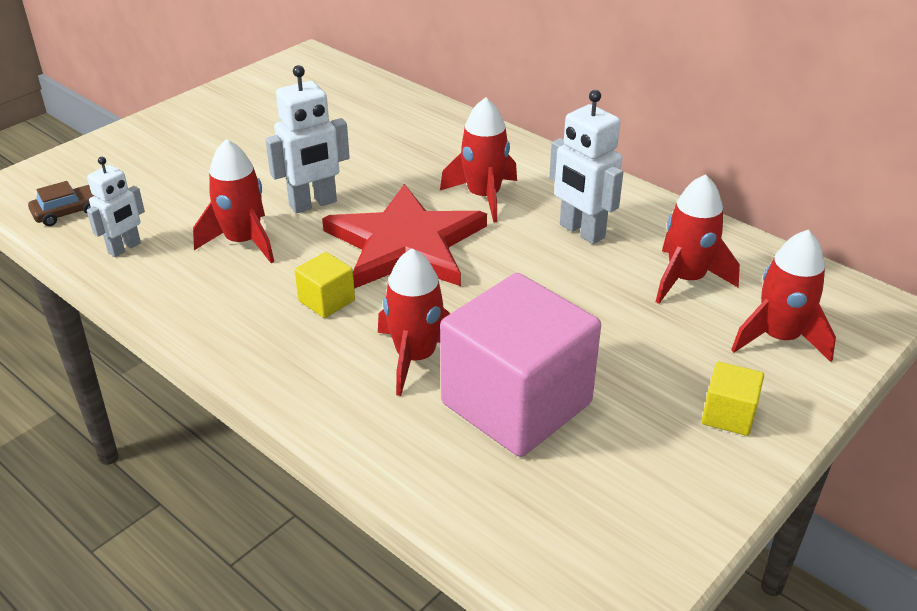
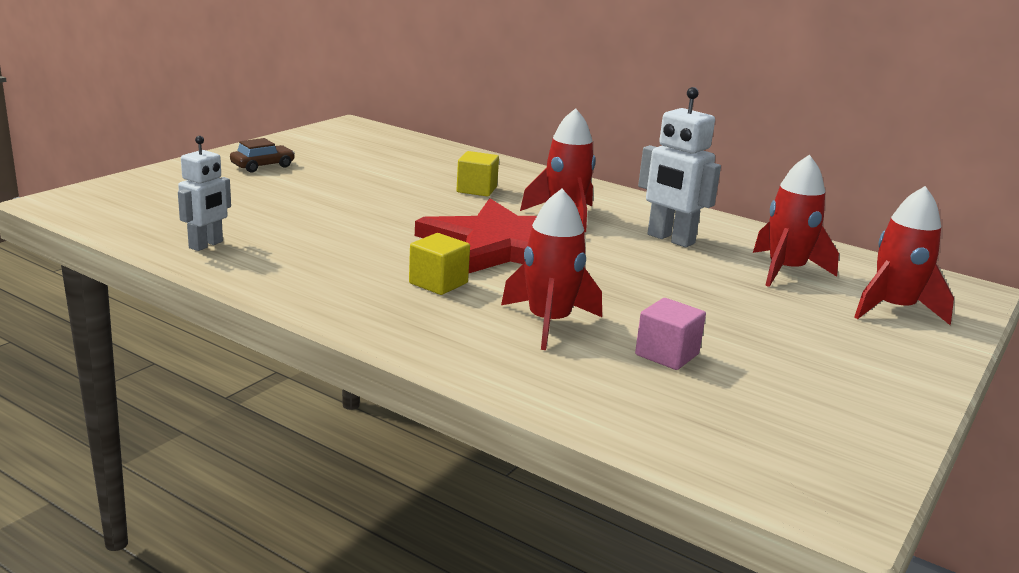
camera: 10 degrees left, 15 degrees down
brown car [28,181,94,226] -> brown car moved to [230,138,295,173]
red rocket [193,139,274,263] -> none
white robot [265,65,350,214] -> none
pink cube [440,273,601,457] -> pink cube [635,298,706,370], size x0.42
yellow cube [702,361,764,436] -> yellow cube moved to [456,151,499,197]

